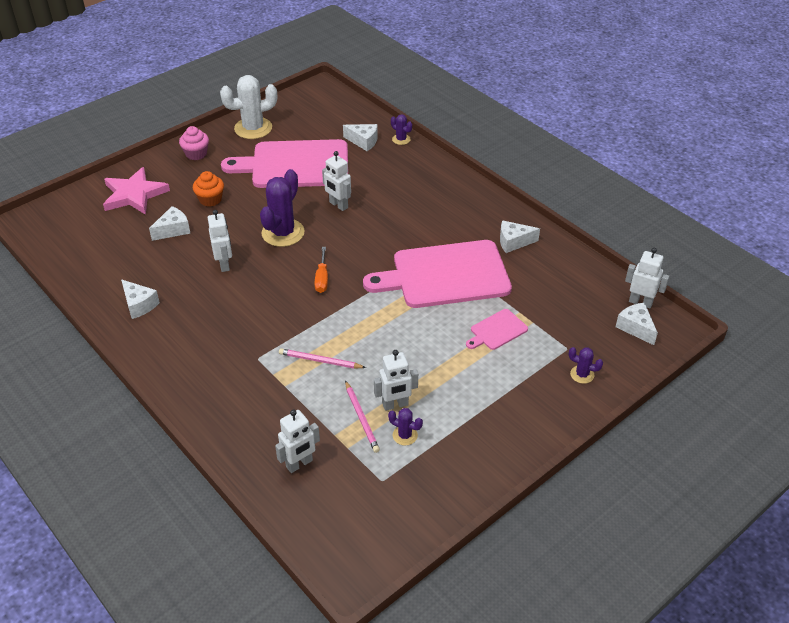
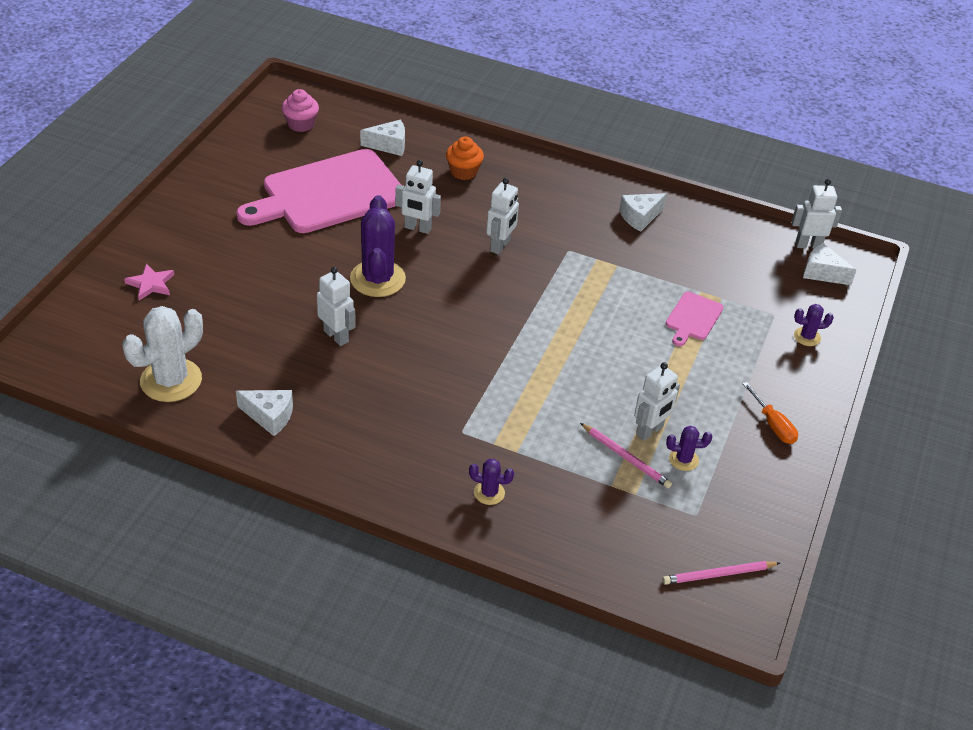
camera: 30 degrees left, 0 degrees up
pink star [103,167,170,215] -> pink star [124,263,174,301], size x0.53
white cheese [149,206,191,241] -> none
pink cupcake [179,126,209,160] -> pink cupcake moved to [282,89,319,132]
orange cupcake [193,171,224,207] -> orange cupcake moved to [446,137,484,180]
white cactus [220,75,277,139] -> white cactus moved to [122,306,203,402]
white robot [275,409,320,473] -> white robot moved to [486,178,519,255]
pink pencil [279,348,366,369] -> pink pencil moved to [662,561,780,585]
orange screwdriver [315,247,328,293] -> orange screwdriver moved to [743,382,798,444]
pink cutting board [363,240,512,308] -> none
purple cactus [391,114,412,145] -> purple cactus moved to [469,459,514,505]

